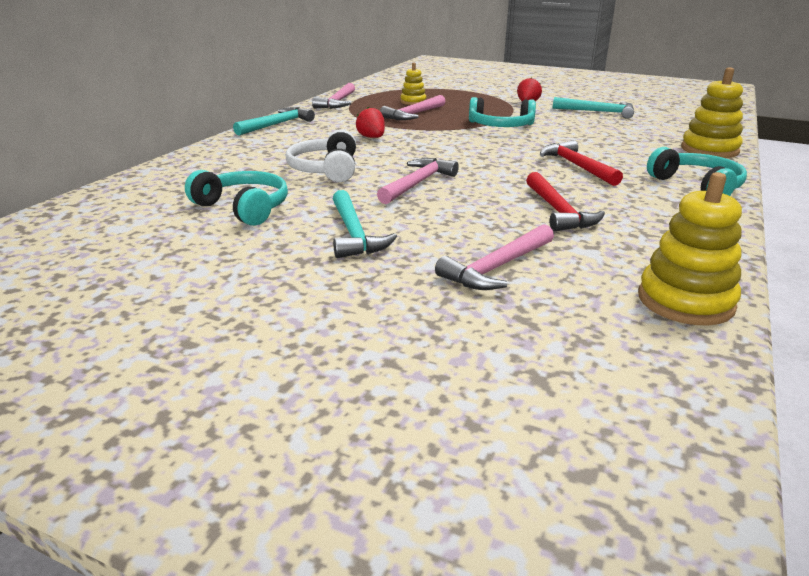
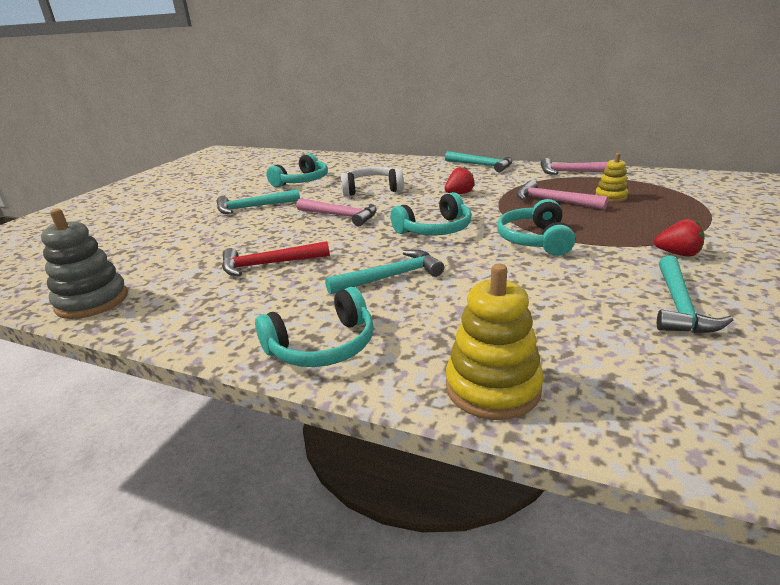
camera: 90 degrees right, 0 degrees up
pink hammer [435,224,554,290] -> none
red hammer [540,140,623,186] -> turquoise hammer [325,250,444,294]
yellow stacking toy [638,172,742,326] -> grey stacking toy [41,209,128,319]
none -> turquoise headphones [390,192,471,235]

